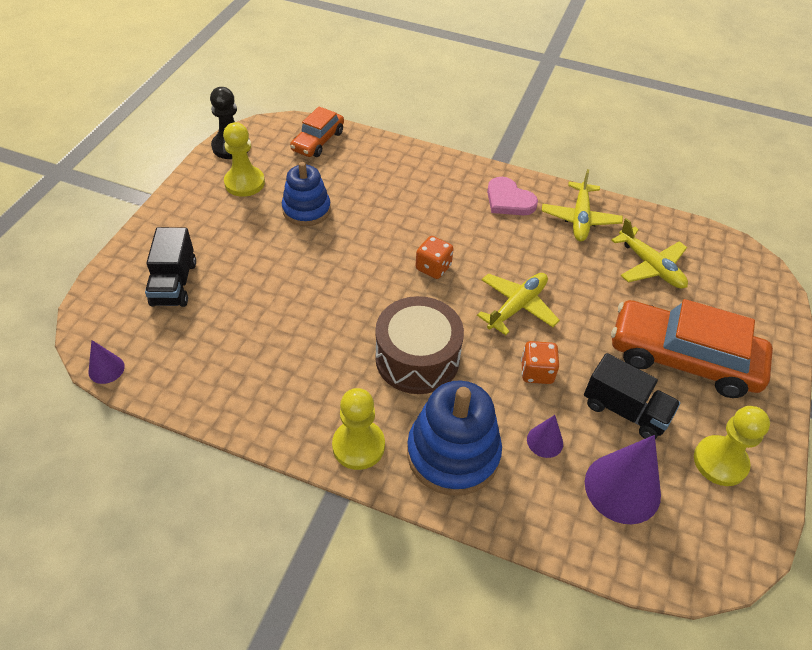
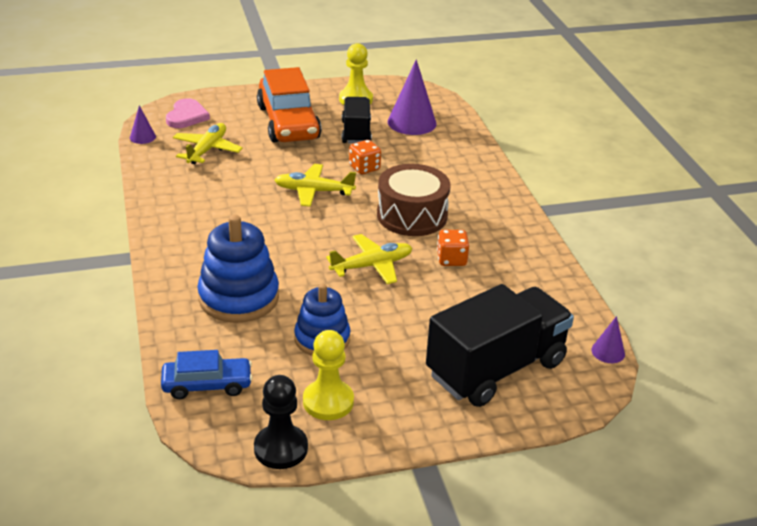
camera: 125 degrees left, 15 degrees down
black truck [145,227,196,307] -> black truck [426,284,574,407], size x1.75
orange car [290,106,344,157] -> blue car [161,350,253,399]
yellow pawn [332,388,385,470] -> none
blue stacking toy [407,381,502,496] -> blue stacking toy moved to [197,215,279,323]
orange dice [416,236,454,279] -> orange dice moved to [437,230,469,266]
pink heart [487,177,538,215] -> pink heart moved to [166,98,210,128]
purple cone [527,415,563,458] -> purple cone moved to [130,105,156,144]
yellow plane [542,169,623,241] -> yellow plane moved to [326,234,412,284]

